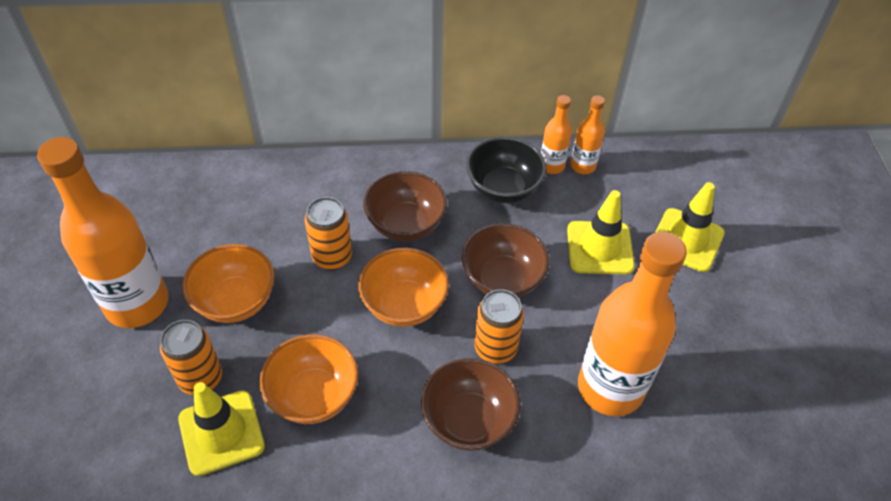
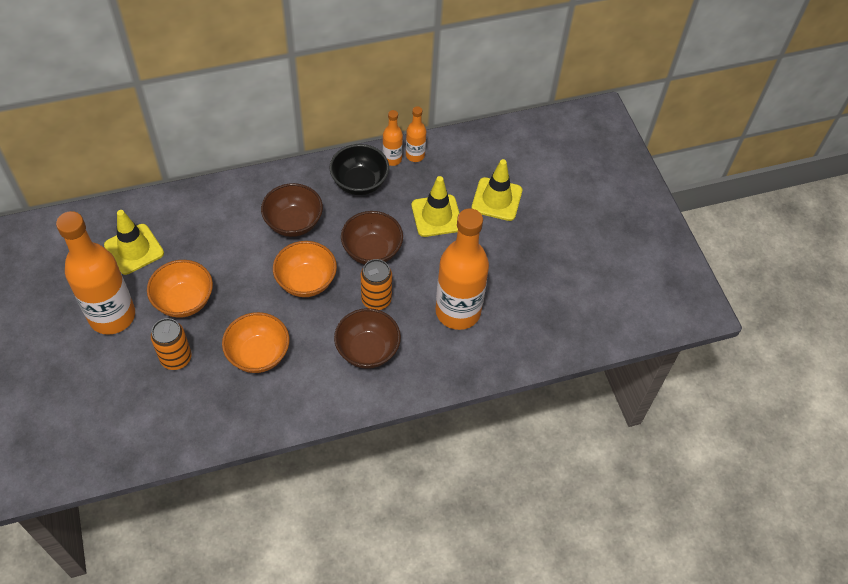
camera: 15 degrees left, 5 degrees up
yellow traffic cone [178,382,265,476] -> yellow traffic cone moved to [104,210,164,275]
orange can [305,197,352,270] -> none

